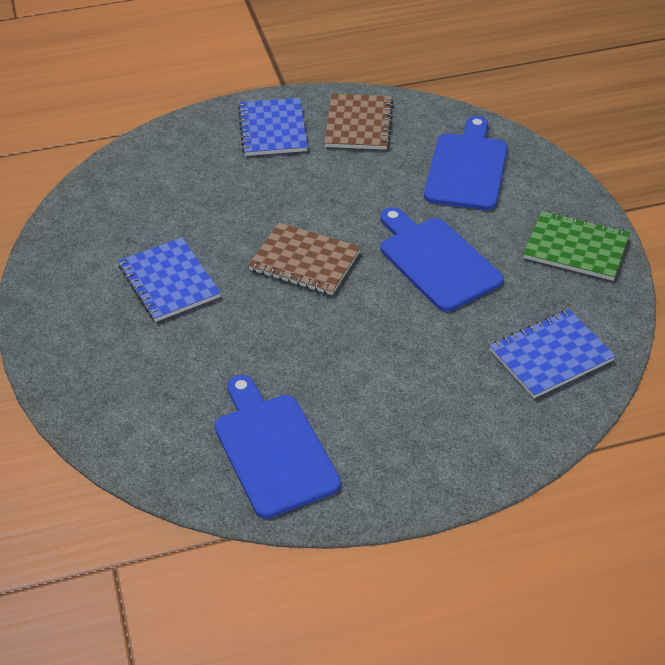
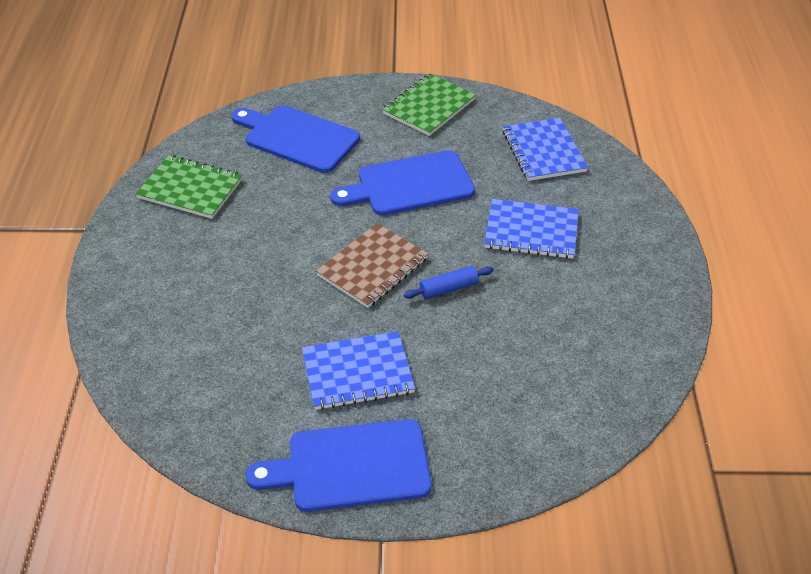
camera: 75 degrees left, 0 degrees up
blue cutting board [214,375,341,519] -> blue cutting board moved to [246,419,432,512]
blue notebook [238,98,308,156] -> blue notebook moved to [484,199,579,259]
brown notebook [324,94,394,150] -> green notebook [136,155,242,219]
none -> blue rolling pin [404,266,494,299]

